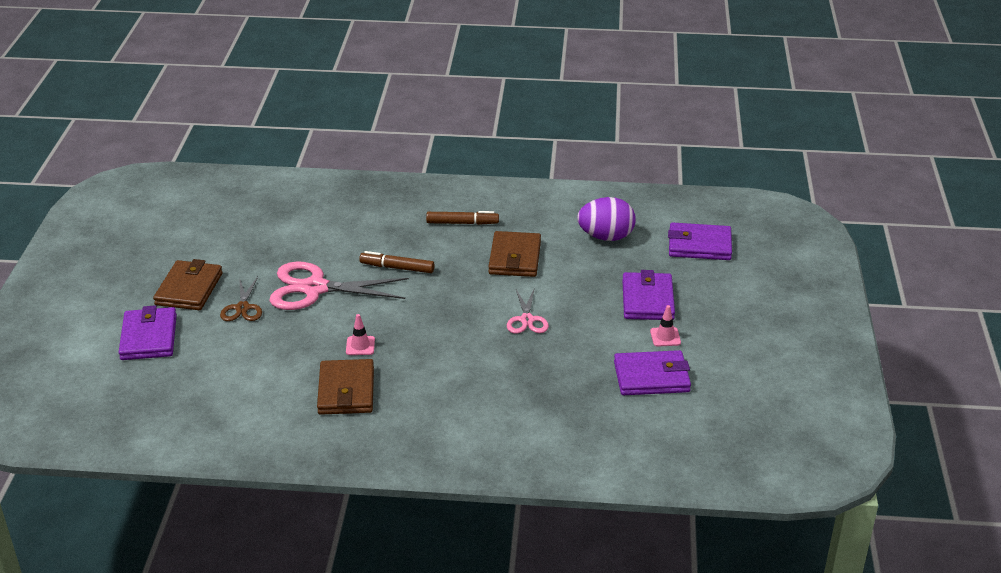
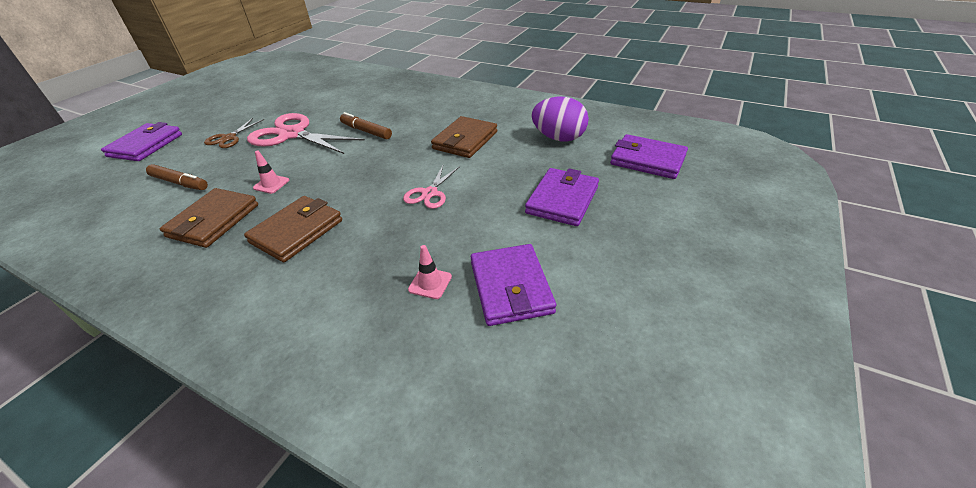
camera: 25 degrees right, 5 degrees up
brown wallet [153,259,223,310] -> brown wallet moved to [244,196,342,262]
brown marker [426,211,499,225] -> brown marker moved to [146,164,208,190]
purple wallet [614,350,691,395] -> purple wallet turned 60 degrees clockwise [471,244,556,326]
pink traffic cone [650,305,681,347] -> pink traffic cone moved to [408,245,452,299]

